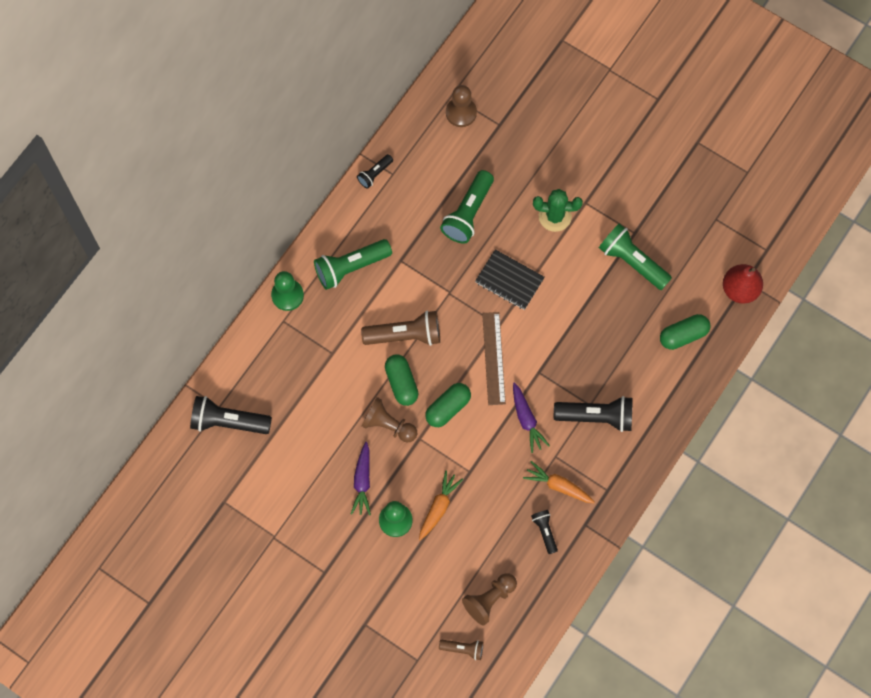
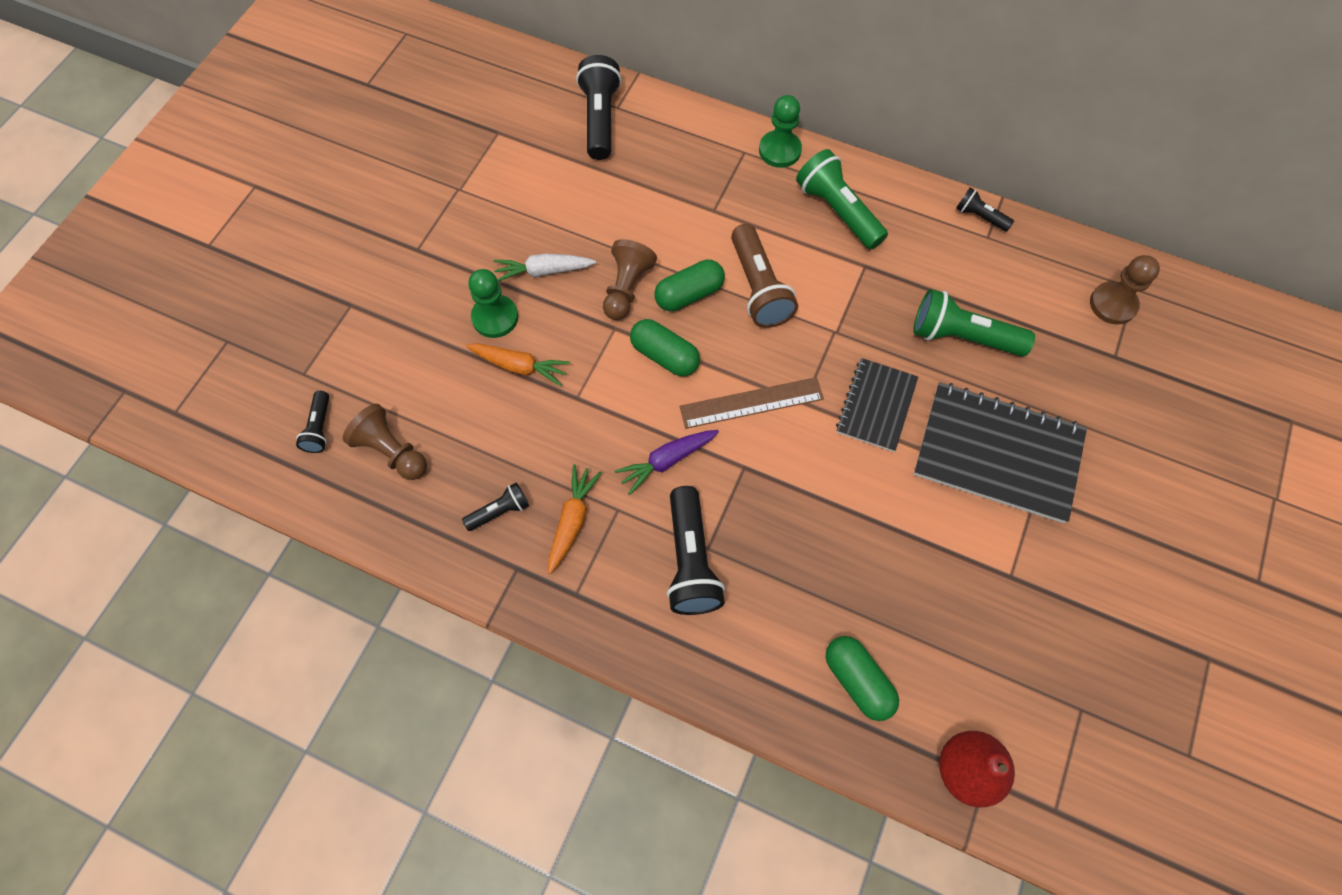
camera: 80 degrees right, 5 degrees down
purple carrot [351,442,371,515] -> white carrot [494,254,596,282]
brown flashlight [439,640,484,660] -> black flashlight [296,391,329,453]
green cactus [533,189,583,232] -> black notebook [914,382,1087,523]
green flashlight [599,223,672,290] -> none

